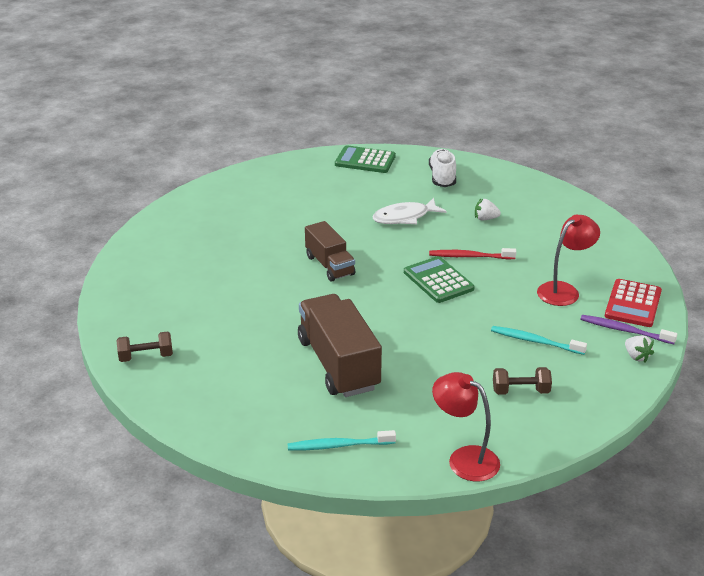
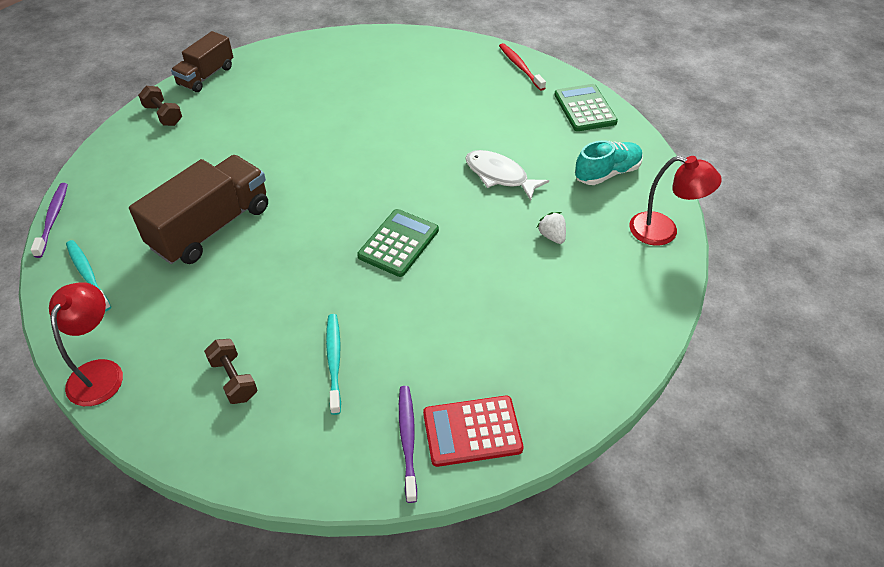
camera: 60 degrees right, 15 degrees up
brown truck [305,221,356,282] -> brown truck moved to [171,31,233,92]
white shoe [429,149,456,187] -> turquoise shoe [575,140,643,185]
red toothbrush [429,248,516,259] -> red toothbrush moved to [499,43,546,91]
red lamp [537,214,600,306] -> red lamp moved to [629,156,722,246]
white strawberry [625,335,654,363] -> none
none -> purple toothbrush [31,183,68,258]

